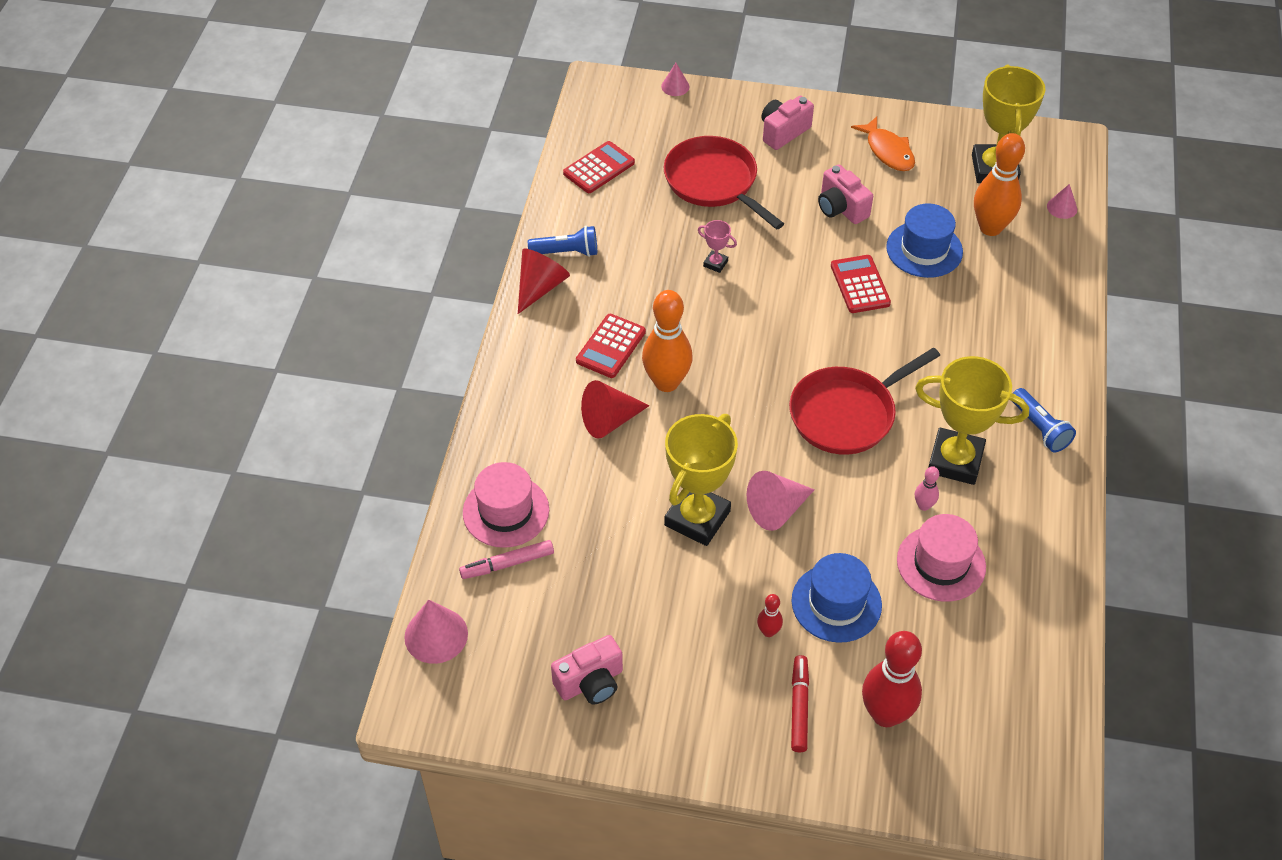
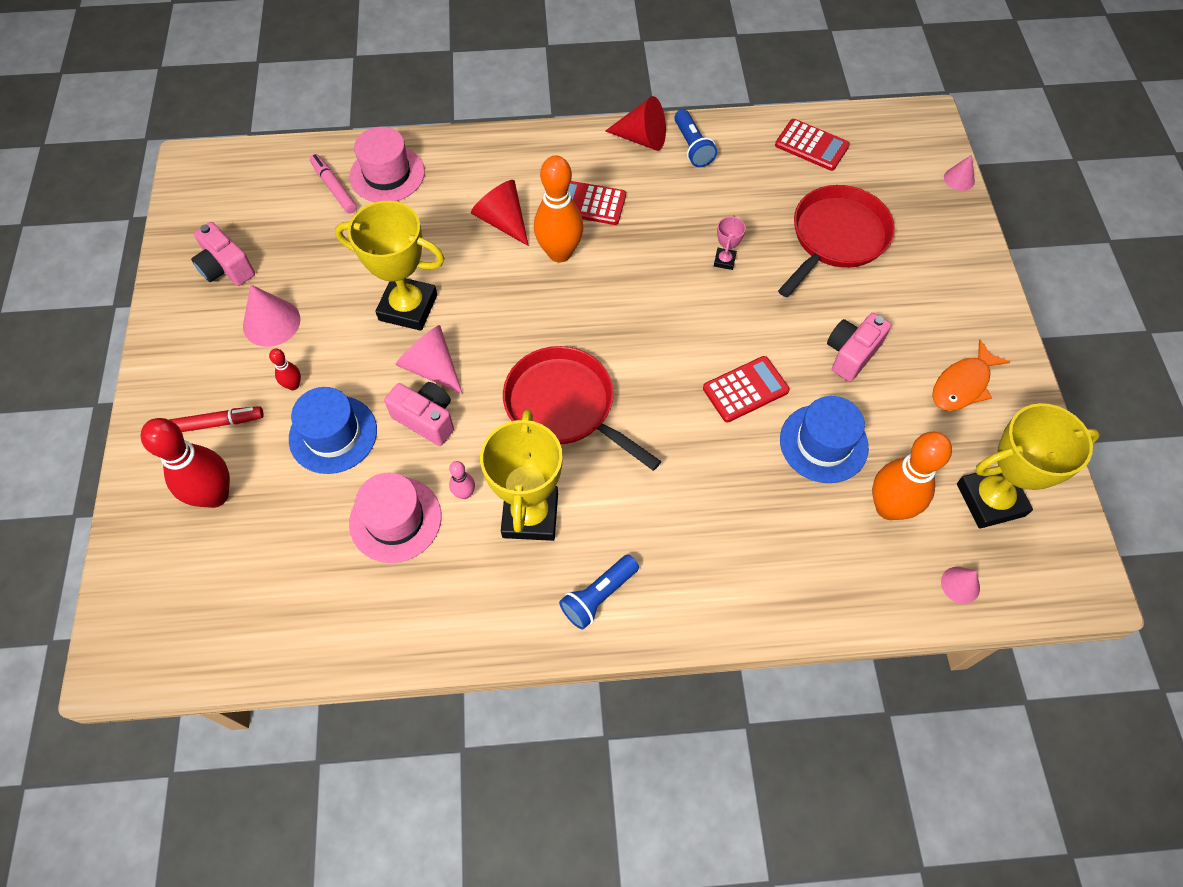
camera: 75 degrees right, 10 degrees up
pink cone [404,600,468,664] -> pink cone moved to [243,285,300,347]
pink camera [761,96,814,150] -> pink camera moved to [384,382,454,446]

